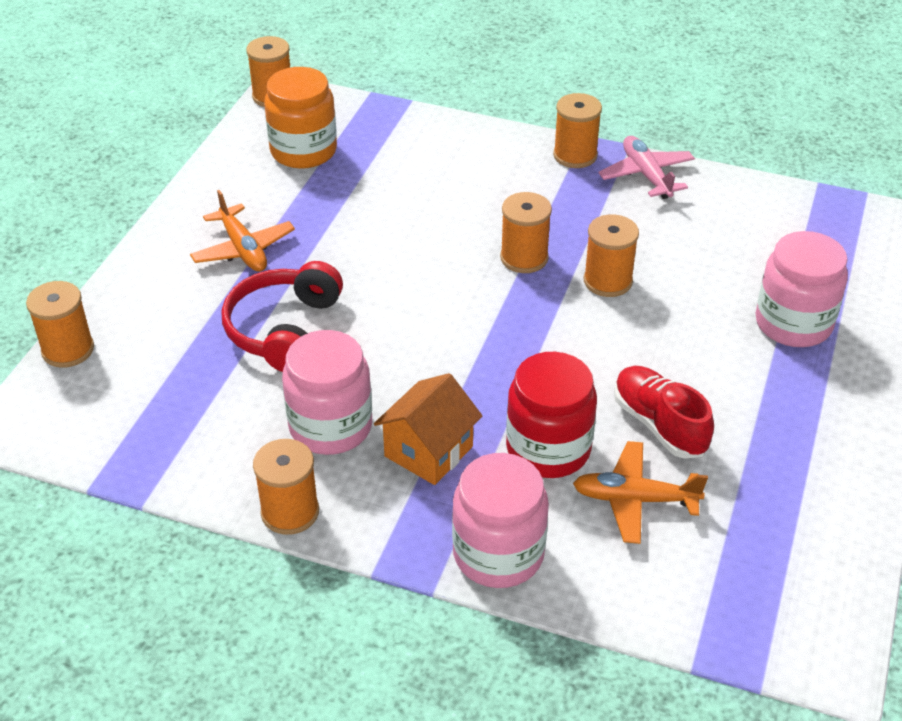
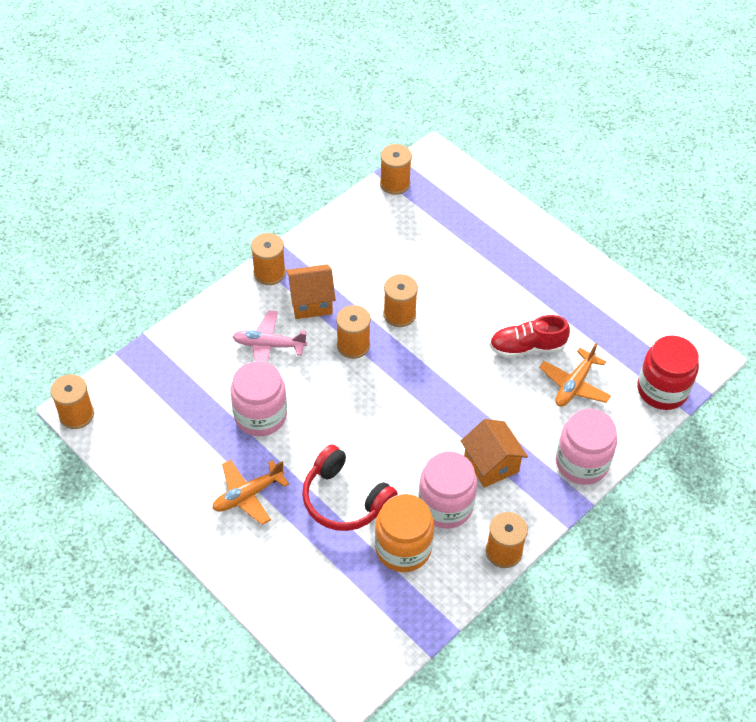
camera: 65 degrees left, 10 degrees up
orange spool [26,281,94,368] -> orange spool moved to [380,144,412,195]
orange plane [190,190,295,272] -> orange plane turned 150 degrees clockwise [212,460,289,525]
orange jar [264,67,337,169] -> orange jar moved to [375,494,434,572]
red jar [506,352,597,478] -> red jar moved to [637,336,699,410]
pink plane [598,136,695,199] -> pink plane moved to [232,310,307,363]
pink jar [756,231,848,347] -> pink jar moved to [230,361,287,436]
none -> orange house [286,264,336,319]

